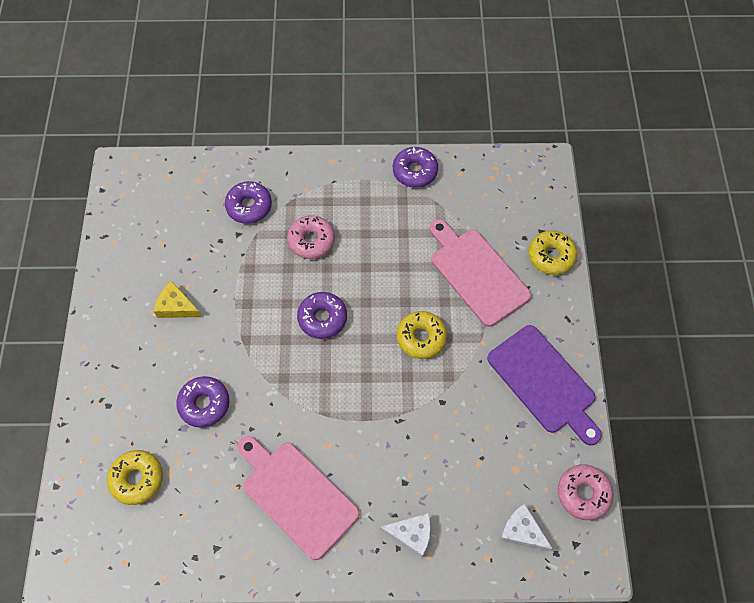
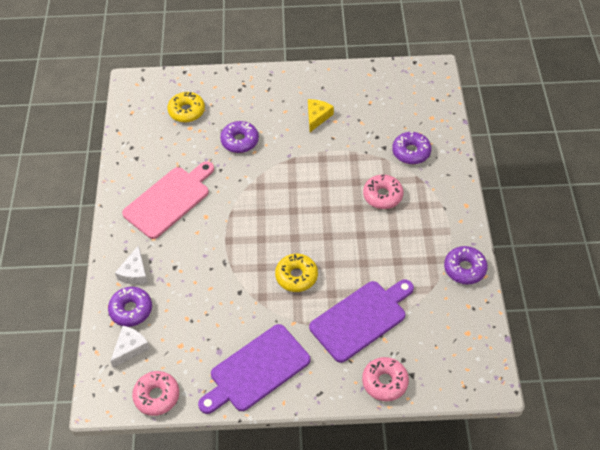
camera: 90 degrees right, 10 degrees down
purple donut [297,292,347,339] -> purple donut moved to [108,287,152,327]
pink cutting board [430,219,531,327] -> purple cutting board [309,279,414,363]
yellow donut [528,231,577,275] -> pink donut [362,357,409,401]

